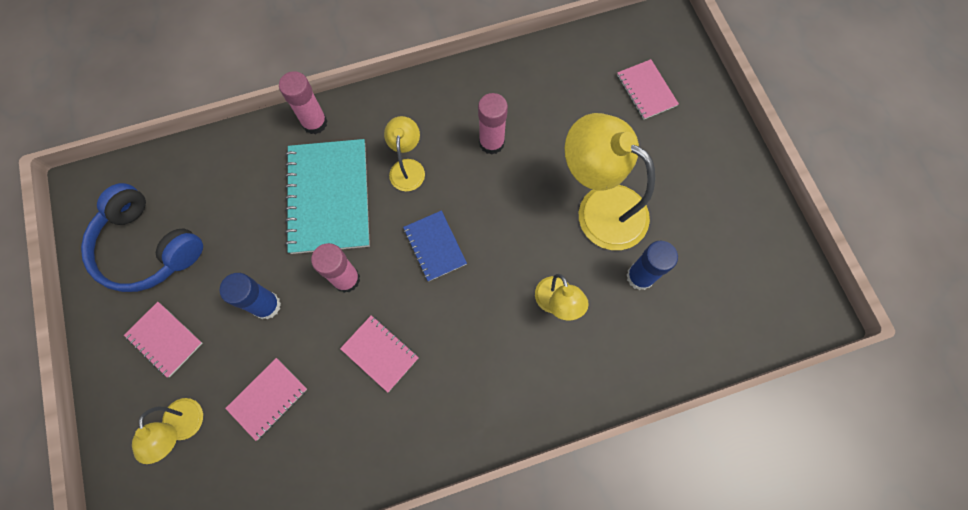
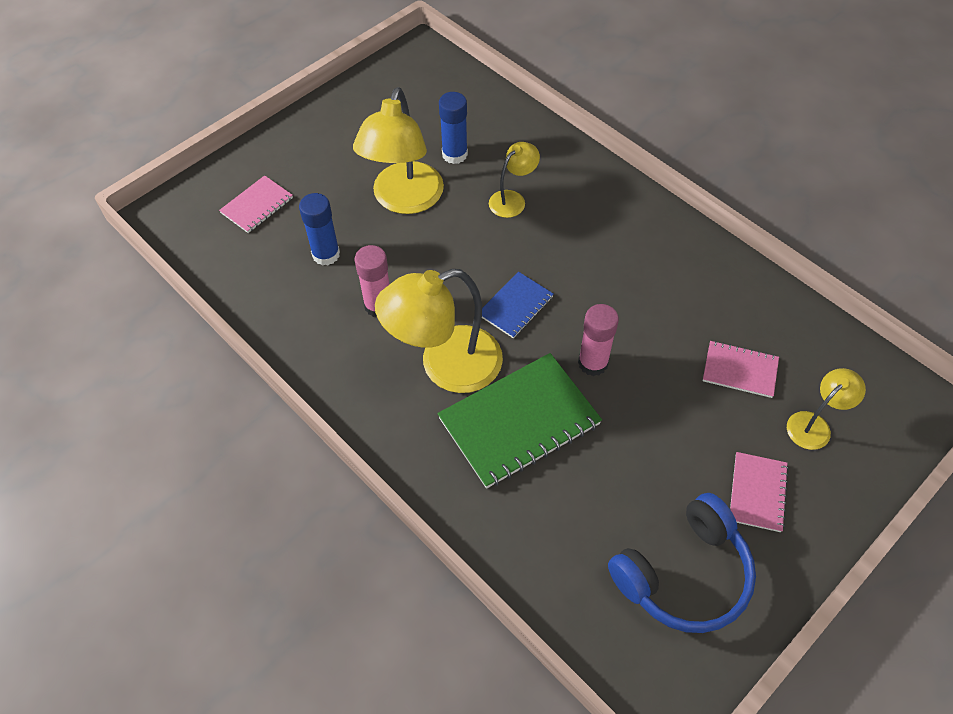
camera: 115 degrees left, 15 degrees down
blue headphones [81,183,203,292] -> blue headphones turned 45 degrees clockwise [608,493,756,633]
blue glue stick [220,273,281,320] -> blue glue stick moved to [299,193,340,266]
pink glue stick [279,71,328,134] -> none
turquoise notebook [285,139,370,254] -> green notebook [437,353,602,489]
pink notebook [340,315,419,393] -> none
yellow lamp [384,116,425,191] -> yellow lamp [375,269,503,393], size x1.94

